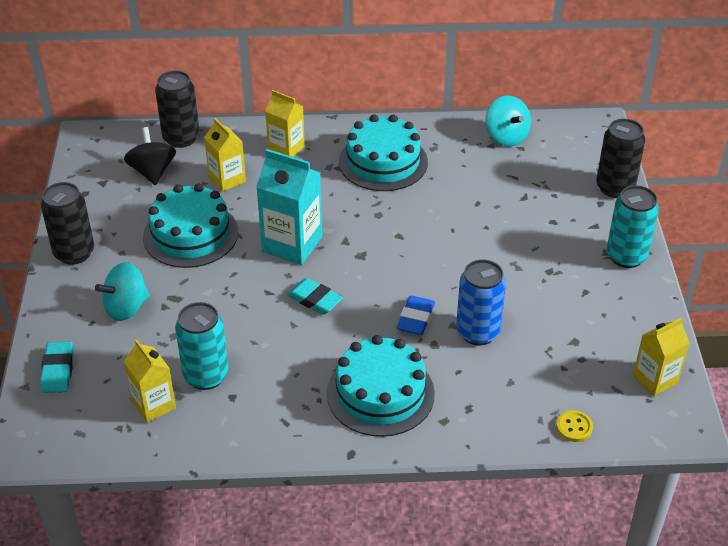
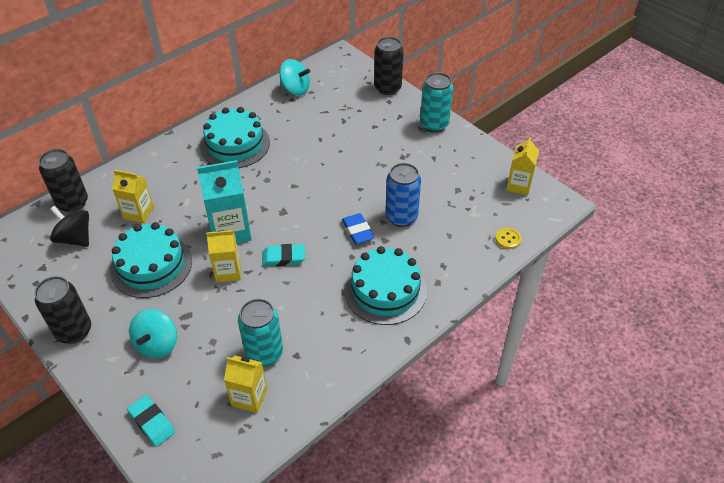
camera: 40 degrees left, 5 degrees up
yellow carton [265,90,305,157] -> yellow carton moved to [206,230,241,283]

